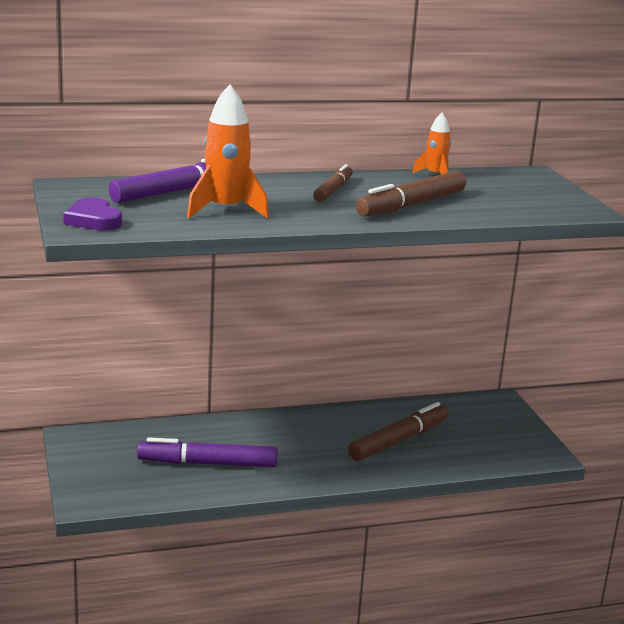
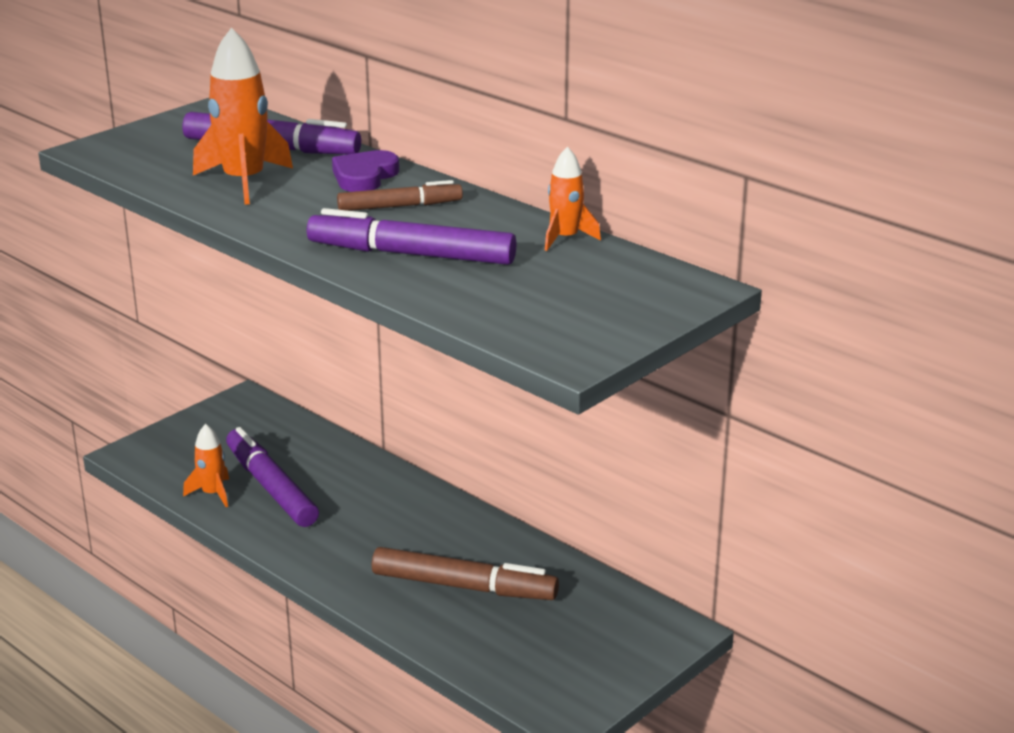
camera: 60 degrees right, 5 degrees up
purple heart [63,197,122,231] -> purple heart moved to [332,150,399,192]
brown marker [356,171,466,217] -> purple marker [307,208,516,265]
none -> orange rocket [183,424,229,507]

